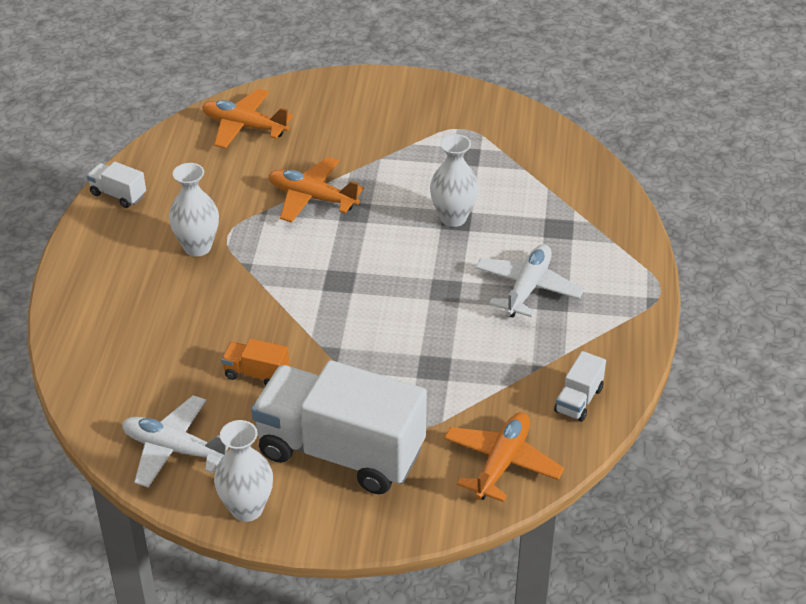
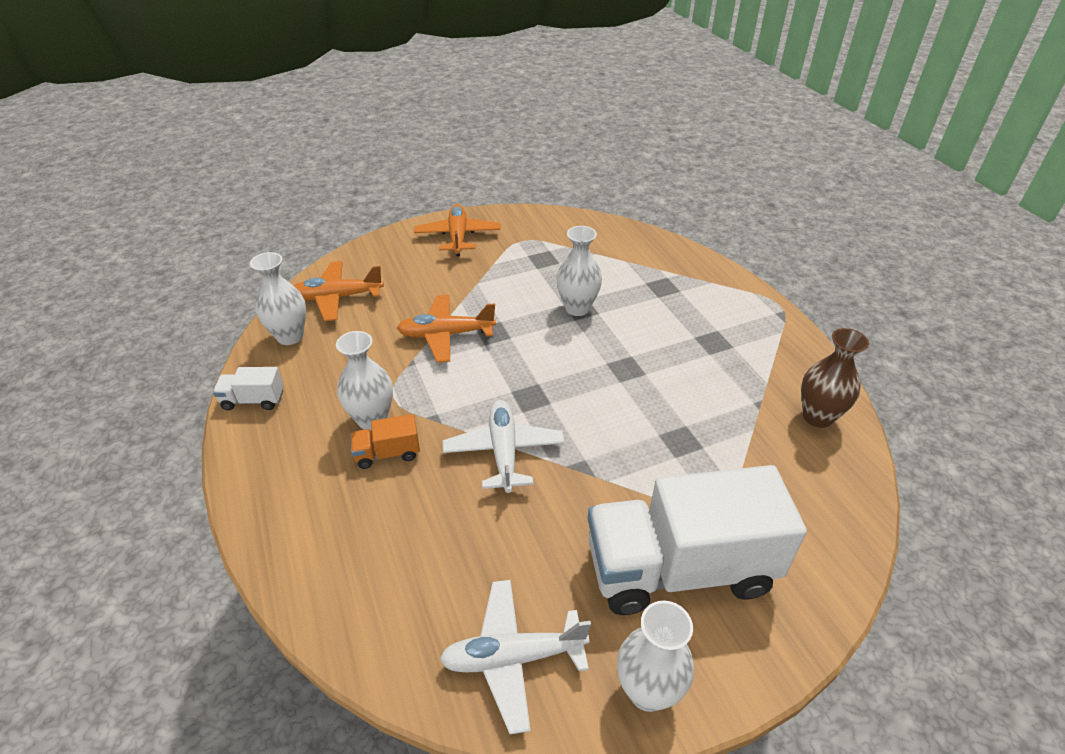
camera: 30 degrees left, 0 degrees up
orange truck [221,339,289,386] -> orange truck moved to [350,414,420,469]
orange plane [444,412,564,502] -> orange plane moved to [414,204,501,256]
white plane [475,244,584,318] -> white plane moved to [443,400,565,493]
white truck [554,351,606,422] -> brown vase [801,328,869,428]
none -> white vase [250,252,306,345]

